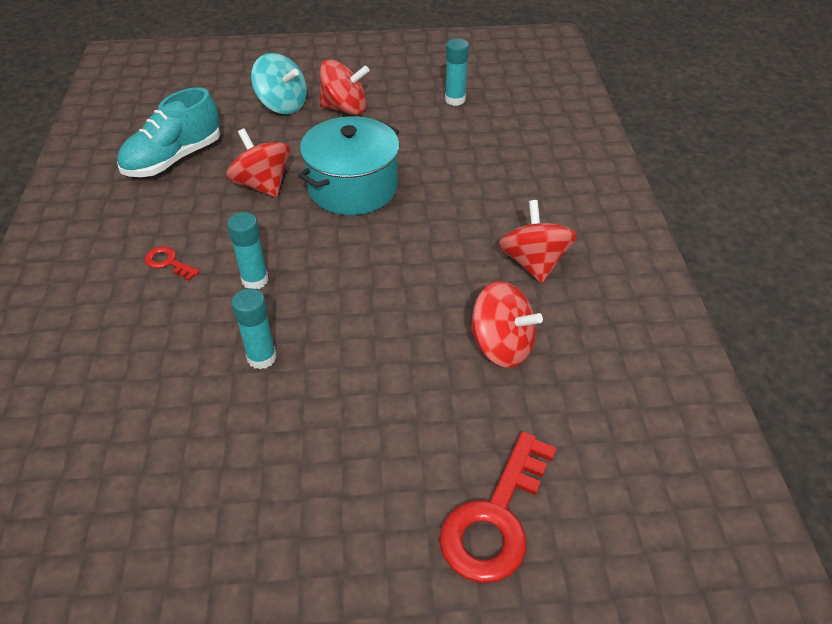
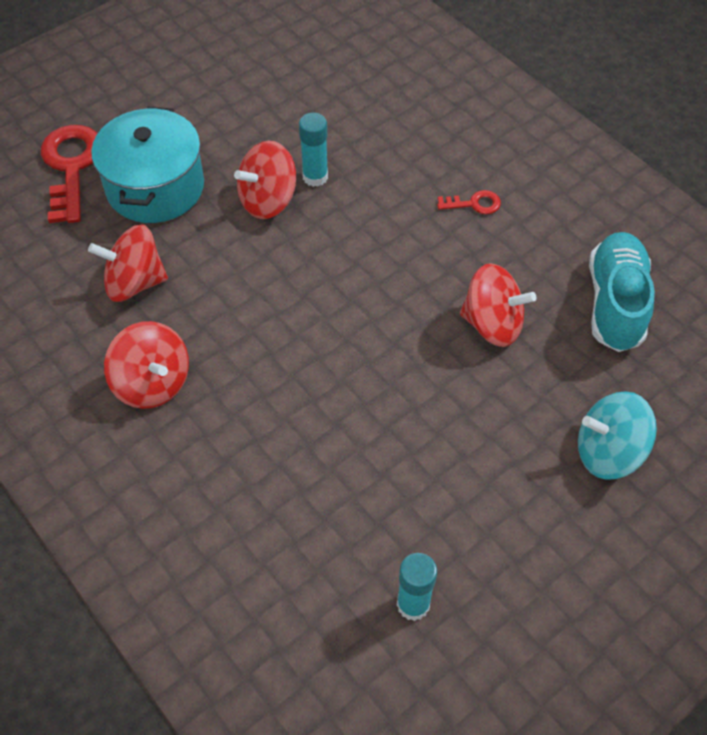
camera: 145 degrees right, 10 degrees up
turquoise glue stick [227,212,269,289] -> none
turquoise pot [298,116,400,215] -> turquoise pot moved to [91,107,204,223]
red spinning top [319,59,370,115] -> red spinning top moved to [234,141,296,219]

